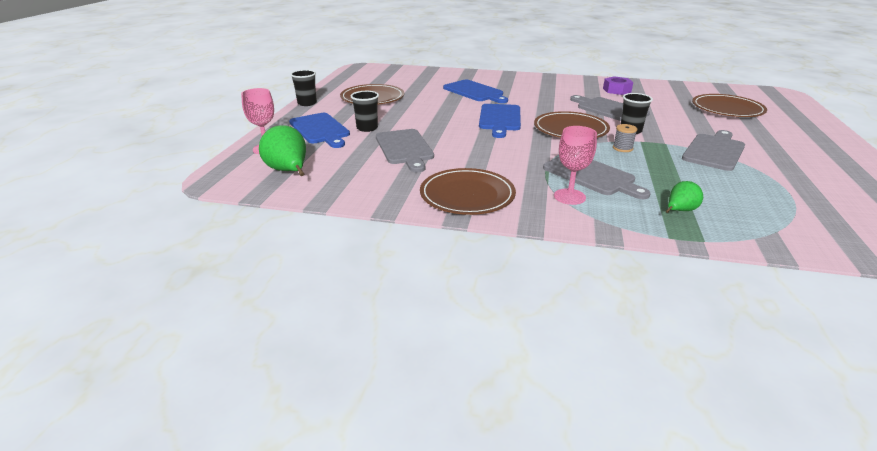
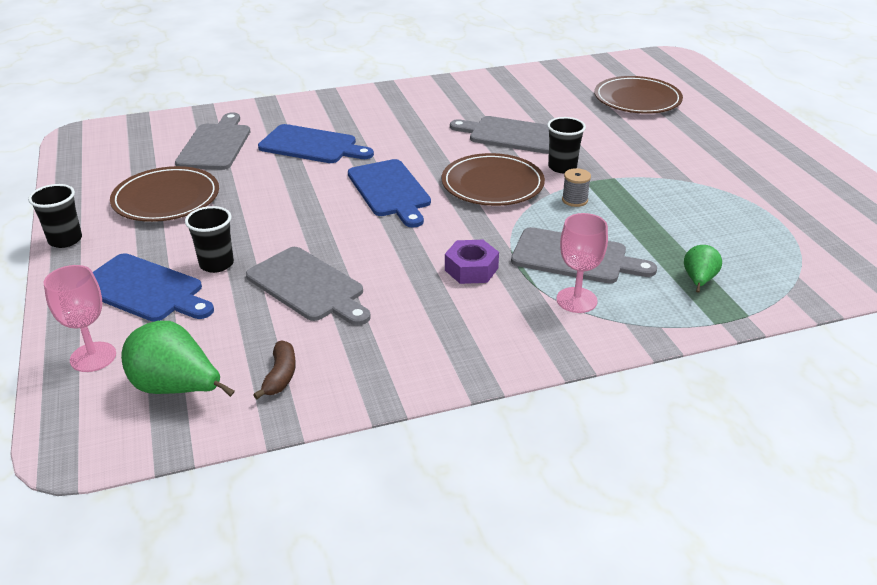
camera: 30 degrees left, 5 degrees up
brown plate [420,168,516,215] -> none
purple nut [603,76,633,95] -> purple nut moved to [445,240,499,284]
grey cutting board [682,130,745,171] -> grey cutting board moved to [175,113,250,170]
none -> brown banana [253,340,296,399]

